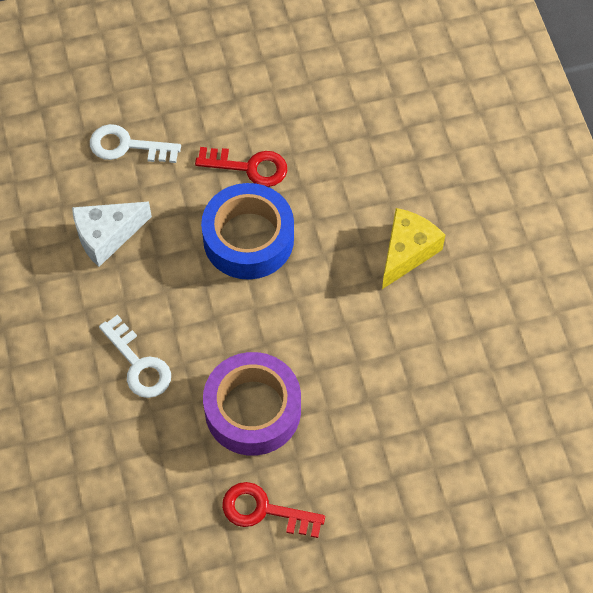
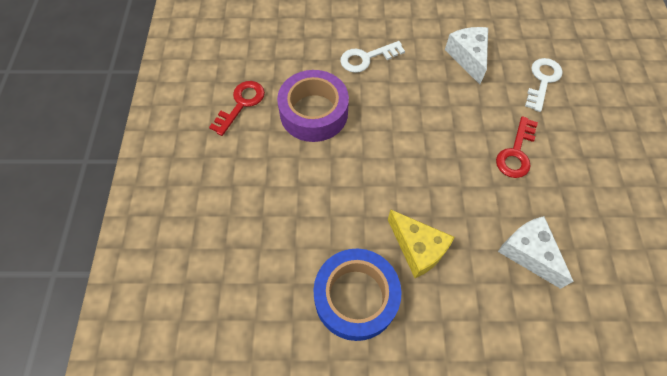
camera: 105 degrees right, 0 degrees up
blue tape [201,183,294,280] -> blue tape moved to [313,248,402,341]
none -> white cheese [498,216,574,289]

